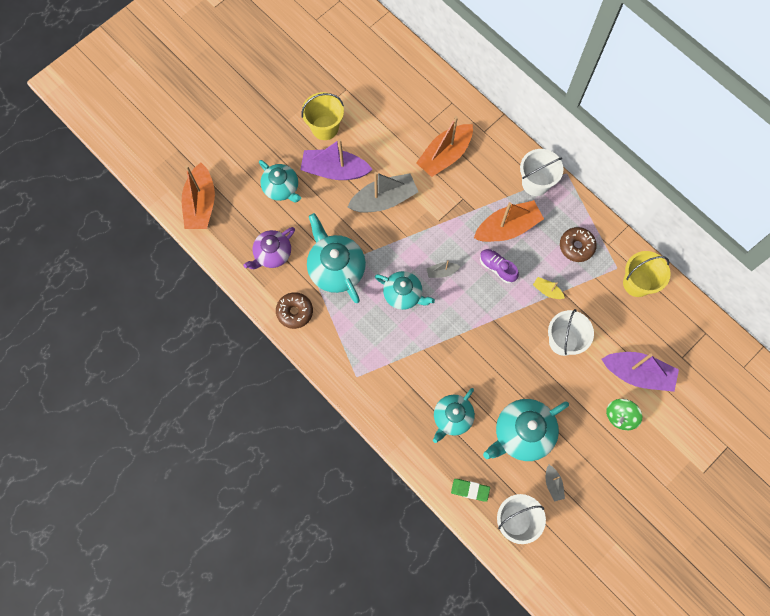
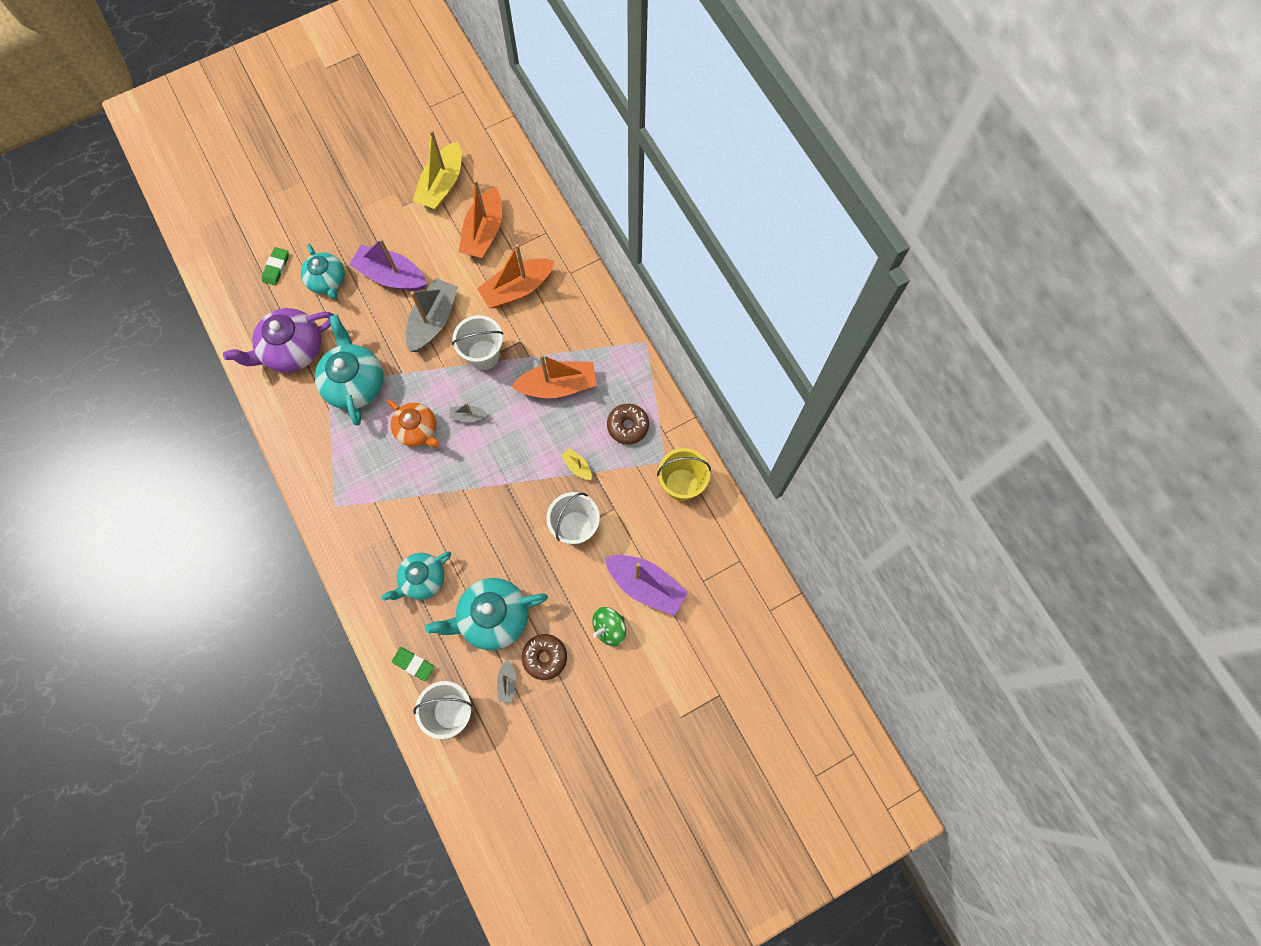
camera: 15 degrees right, 0 degrees up
orange boat [182,163,215,229] -> orange boat moved to [459,180,502,258]
purple teapot [243,227,295,269] -> purple teapot [223,308,334,372], size x1.50
brown donut [276,292,313,329] -> brown donut moved to [522,634,567,680]
yellow bucket [301,92,344,140] -> none
grey boat [347,172,418,213] -> grey boat turned 60 degrees counterclockwise [406,278,458,352]
turquoise teapot [375,271,435,310] -> orange teapot [387,400,439,448]
purple shoe [480,249,519,283] -> none
white bucket [520,149,563,196] -> white bucket moved to [452,315,504,370]
none -> green eraser [262,247,289,286]
none -> yellow boat [413,130,462,210]

